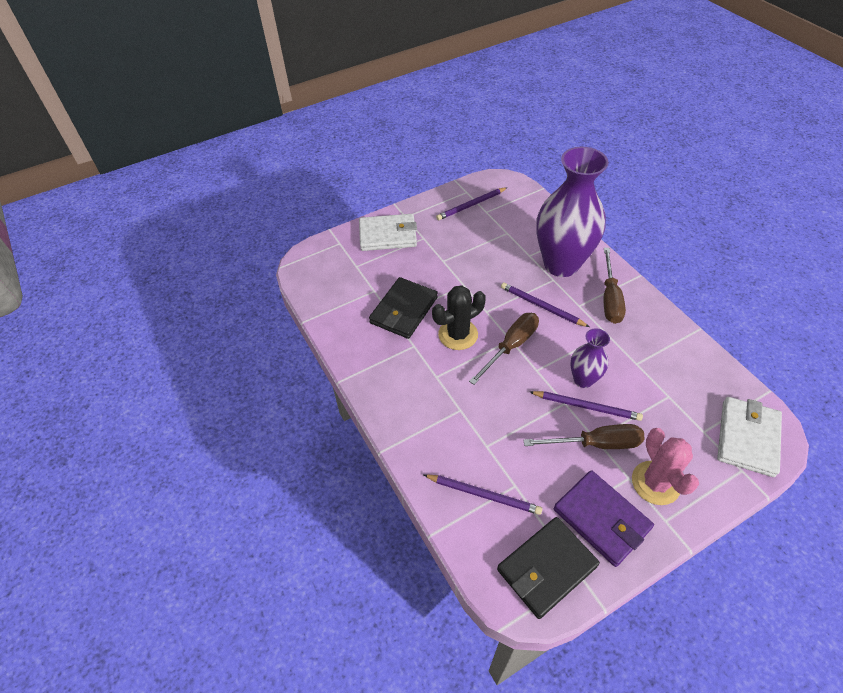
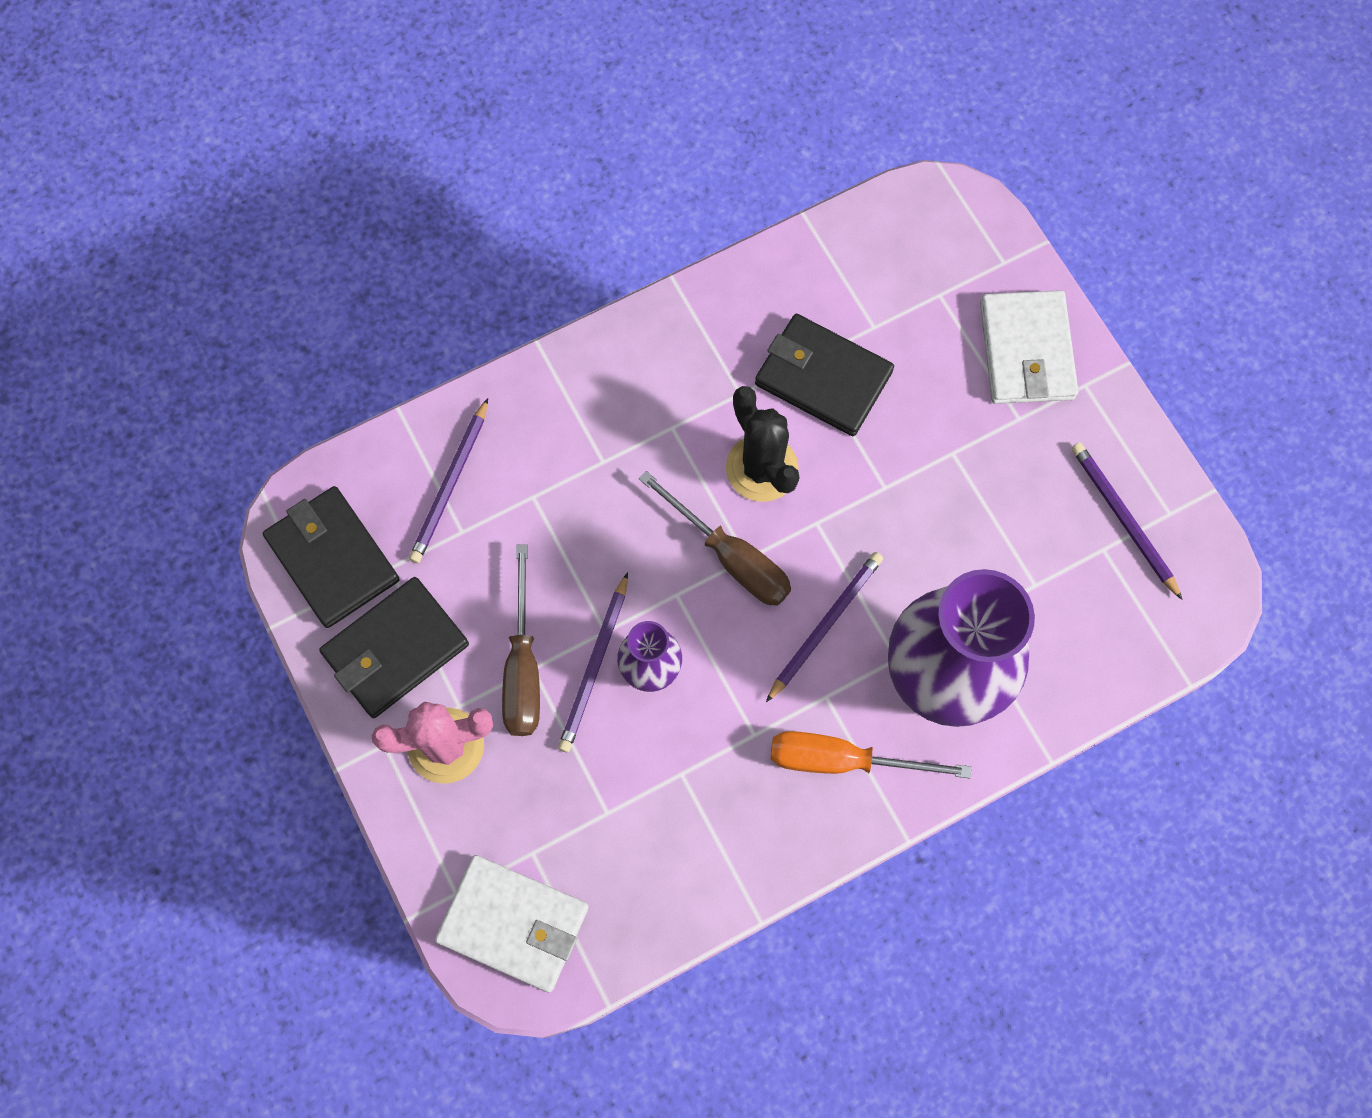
camera: 90 degrees right, 20 degrees up
purple wallet [554,470,654,567] -> black wallet [319,577,469,718]
brown screwdriver [603,248,626,324] -> orange screwdriver [770,731,971,778]

